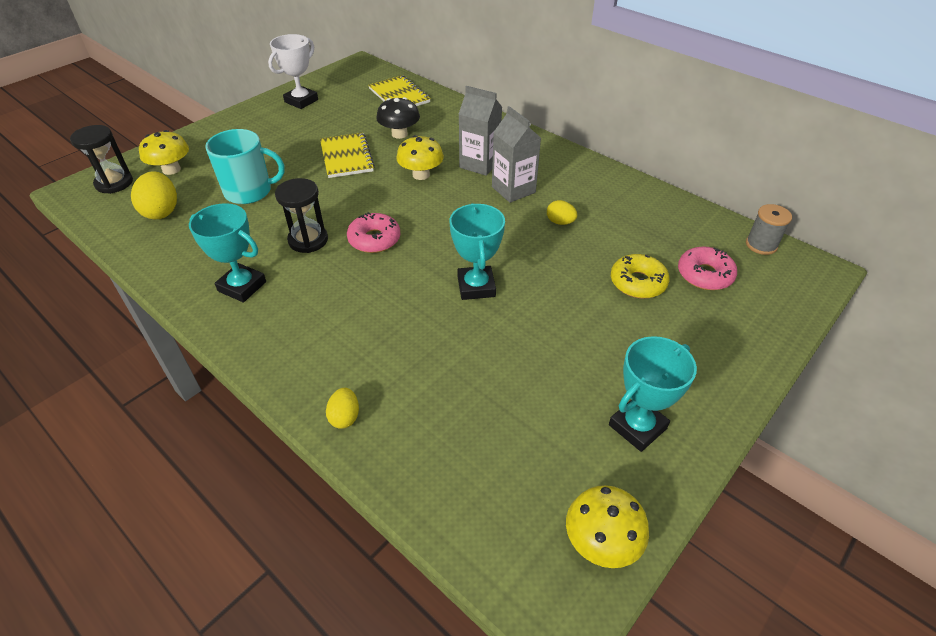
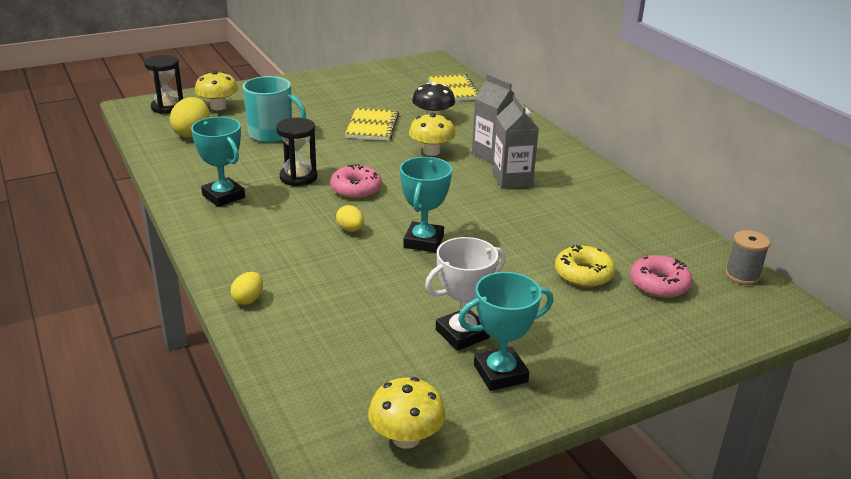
camera: 20 degrees right, 15 degrees down
white trophy [268,34,318,109] -> white trophy moved to [425,237,506,351]
yellow egg [547,200,577,225] -> yellow egg moved to [336,205,364,232]

